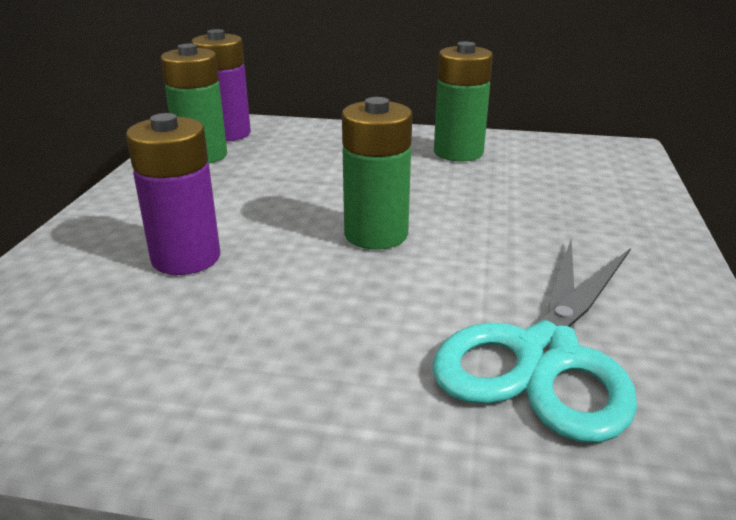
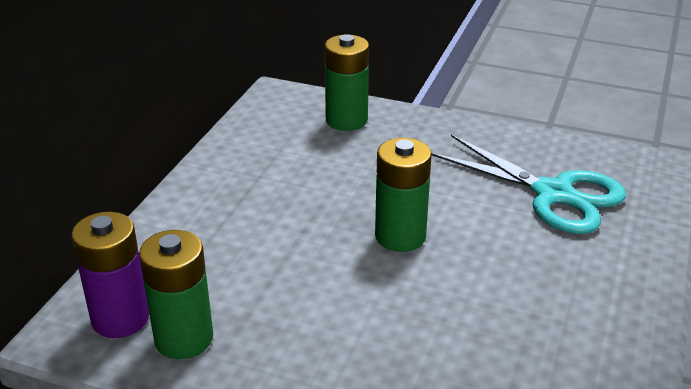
camera: 80 degrees left, 5 degrees up
purple battery [126,113,220,275] -> none
green battery [434,42,493,161] -> green battery moved to [325,34,369,131]

